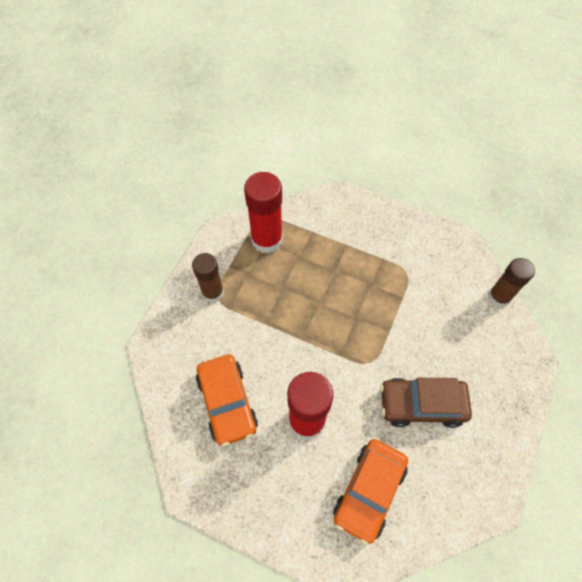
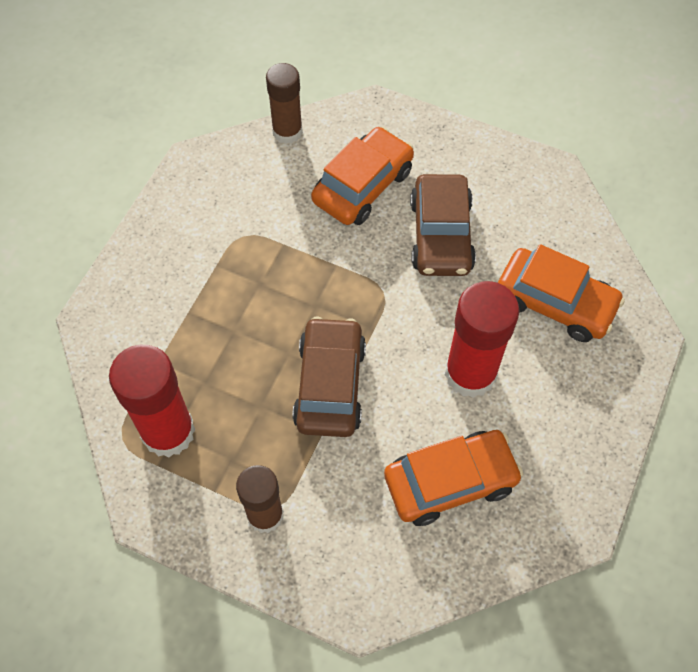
camera: 90 degrees left, 0 degrees up
none -> brown car [292,316,366,437]
none -> orange car [311,127,414,225]

